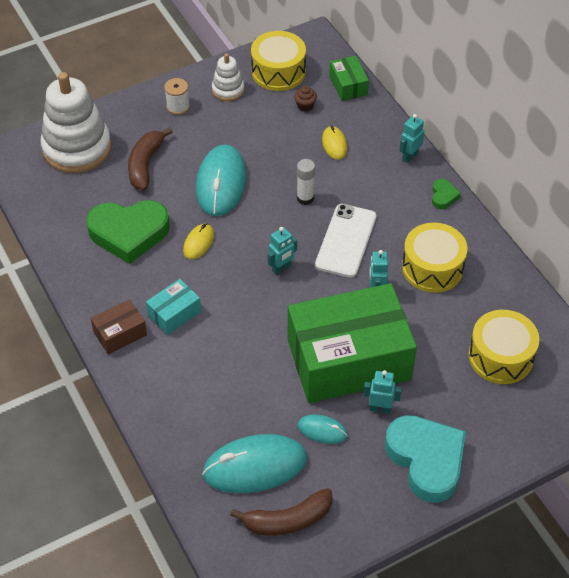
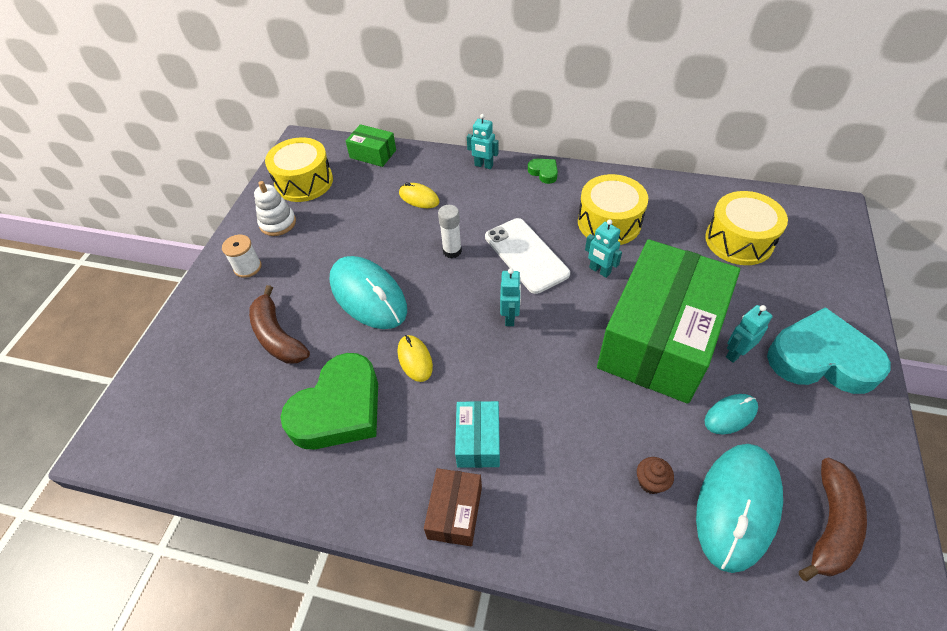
camera: 45 degrees left, 0 degrees up
white stacking toy [41,72,111,173] -> none
brown cupcake [294,86,317,112] -> brown cupcake moved to [637,457,674,494]
turquoise robot [399,114,424,163] -> turquoise robot turned 60 degrees counterclockwise [467,114,499,169]

